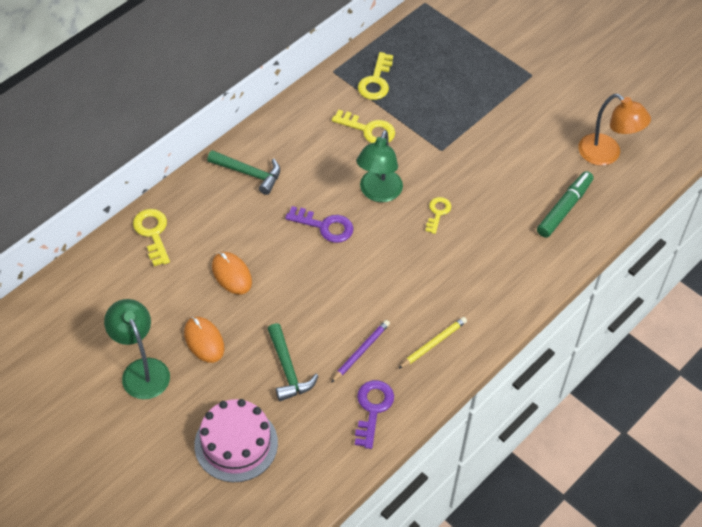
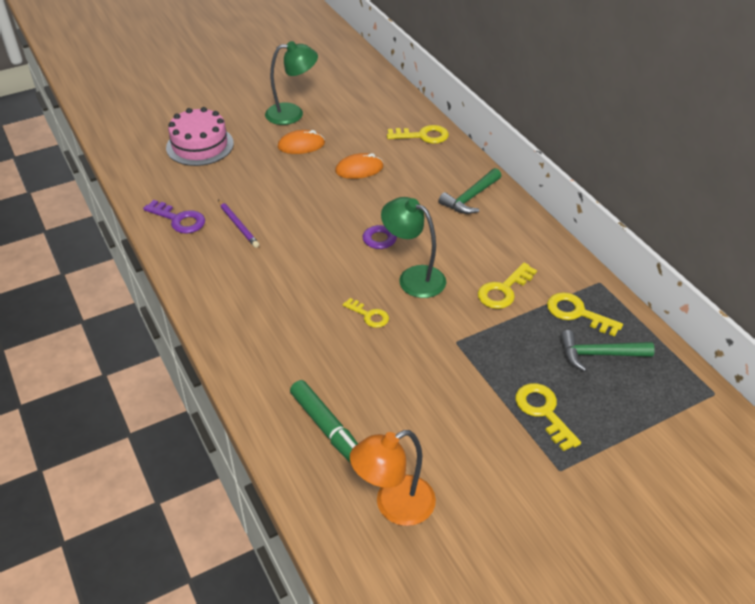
camera: 110 degrees right, 10 degrees down
green hammer [268,323,319,401] -> green hammer moved to [560,330,655,372]
yellow pencil [398,317,467,369] -> none
none -> yellow key [515,383,581,451]

